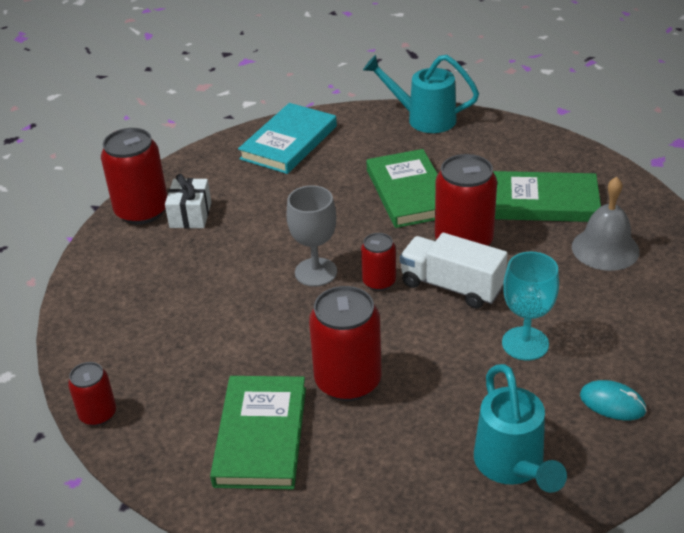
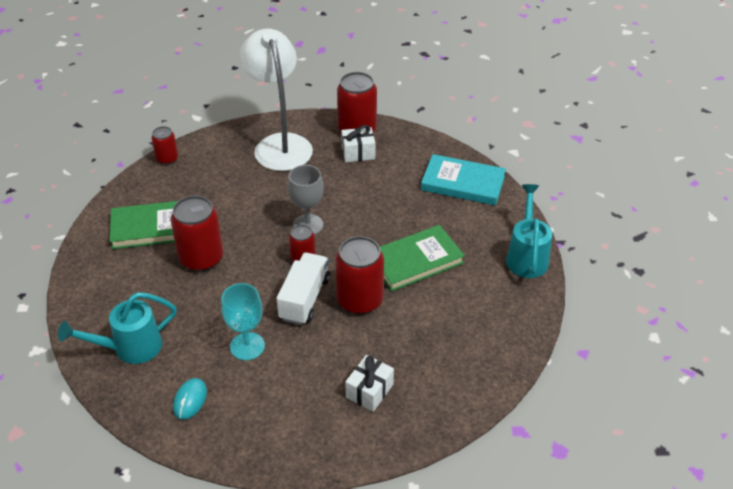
camera: 75 degrees right, 5 degrees up
green book [493,171,601,222] -> none
grey bell [572,177,640,271] -> white gift [345,355,394,412]
none -> white lamp [239,29,313,171]

